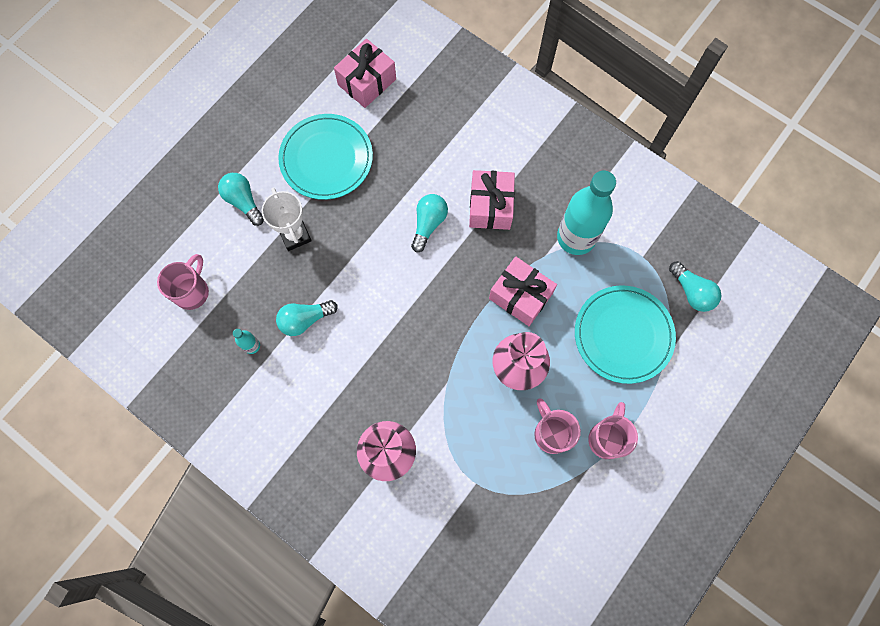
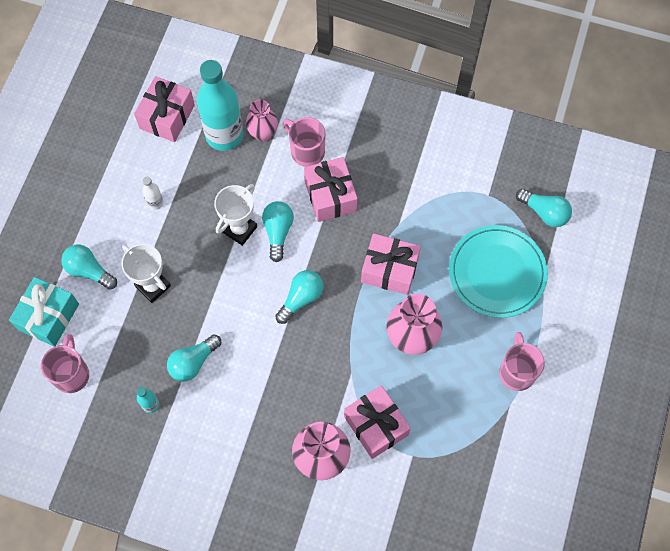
camera: 20 degrees left, 5 degrees down
turquoise plate [278,114,373,200] -> white bottle [142,177,164,210]
pink mug [534,398,581,454] -> pink mug moved to [283,117,326,167]
turquoise bottle [557,171,616,255] -> turquoise bottle moved to [197,60,243,151]
none -> turquoise gift [9,277,79,347]
none -> white trophy [214,184,257,246]
none -> pink vase [246,100,278,142]
none -> turquoise light bulb [275,270,324,324]
none -> pink gift [344,385,411,459]

